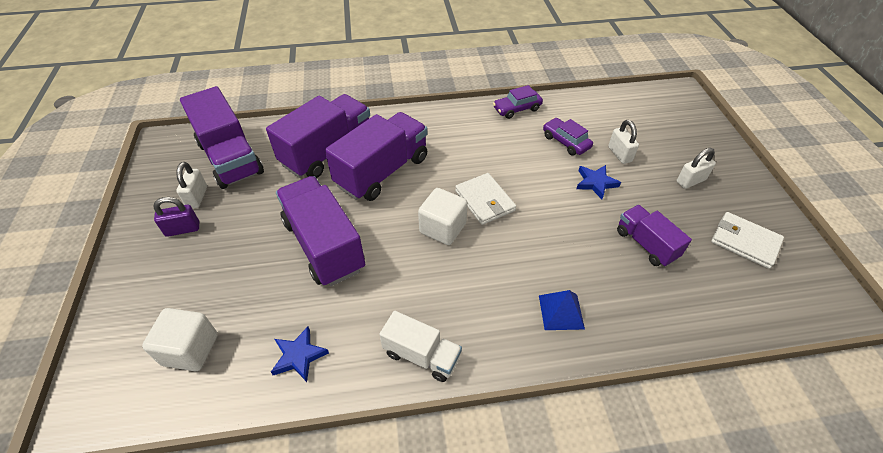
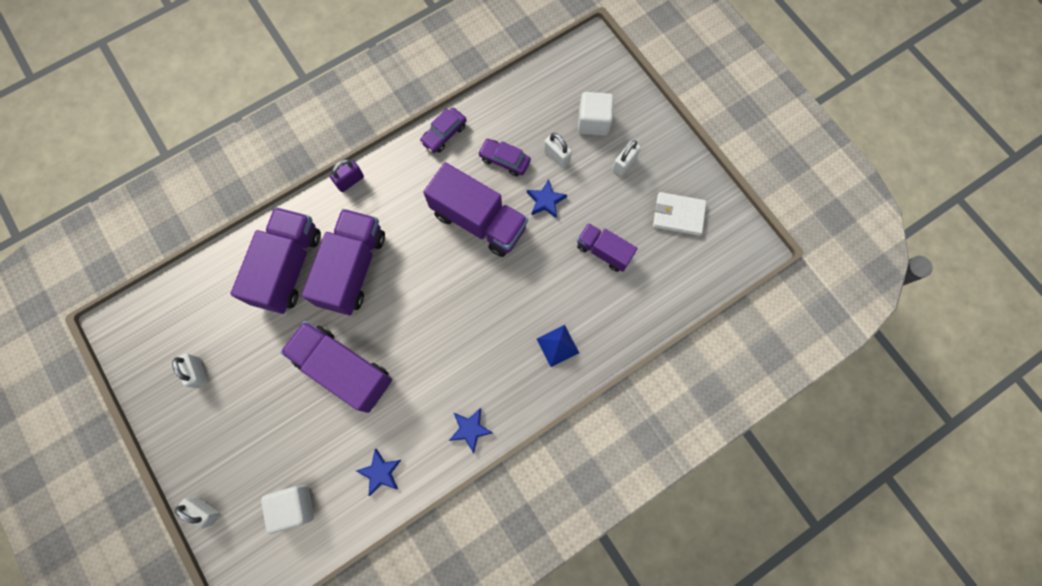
camera: 25 degrees left, 25 degrees up
purple padlock [153,197,199,237] -> purple padlock moved to [330,159,364,192]
purple truck [180,86,264,189] -> purple truck moved to [423,162,528,257]
white truck [379,311,462,382] -> blue star [449,408,493,454]
white cube [418,188,468,245] -> white cube moved to [578,92,614,136]
white wallet [455,173,516,225] -> none
none -> white padlock [175,497,220,529]

